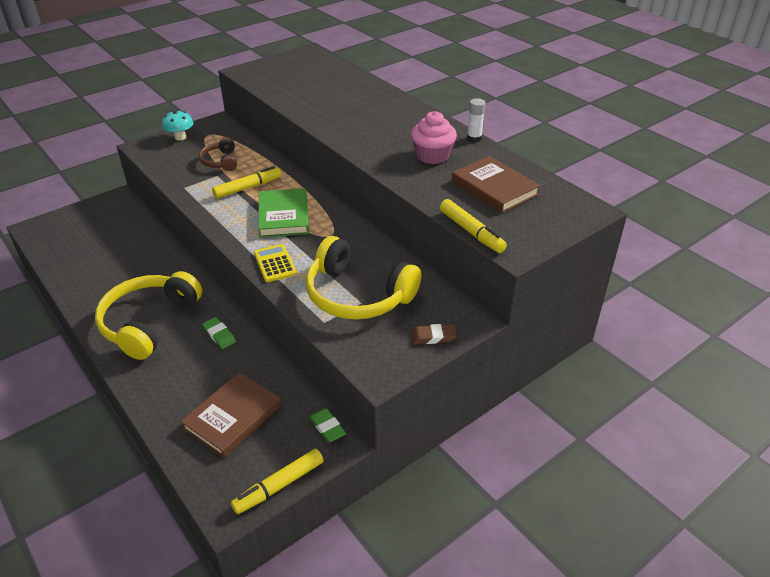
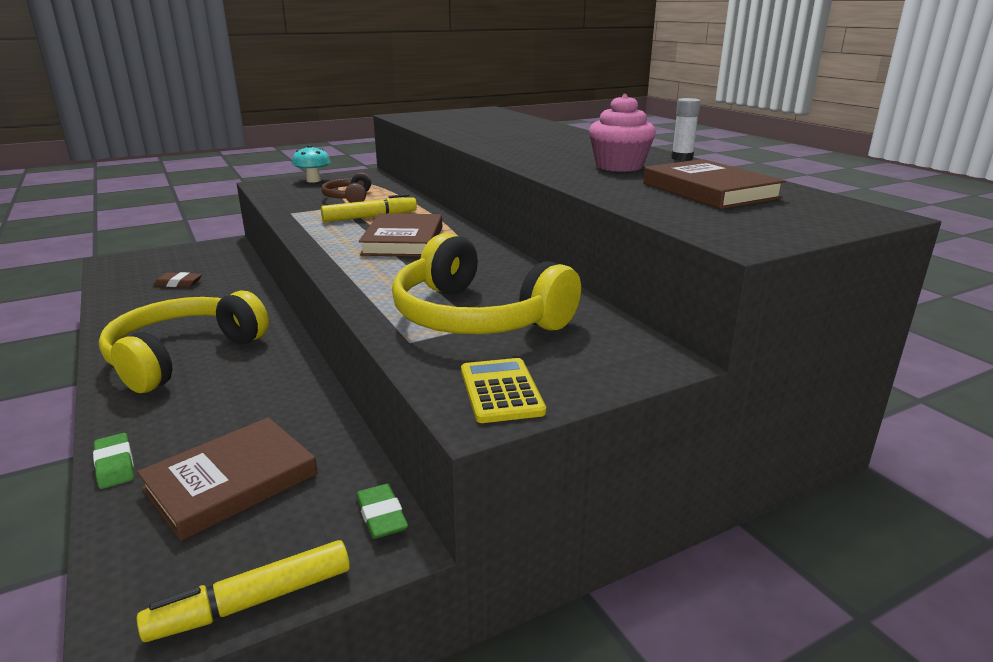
camera: 10 degrees right, 15 degrees down
green eraser [202,317,236,349] -> green eraser moved to [93,433,134,489]
yellow calculator [254,244,297,282] -> yellow calculator moved to [461,358,546,423]
green book [258,188,309,238] -> brown book [359,213,442,257]
brown eraser [411,324,457,344] -> brown eraser moved to [153,272,202,287]
yellow marker [440,199,507,253] -> none

